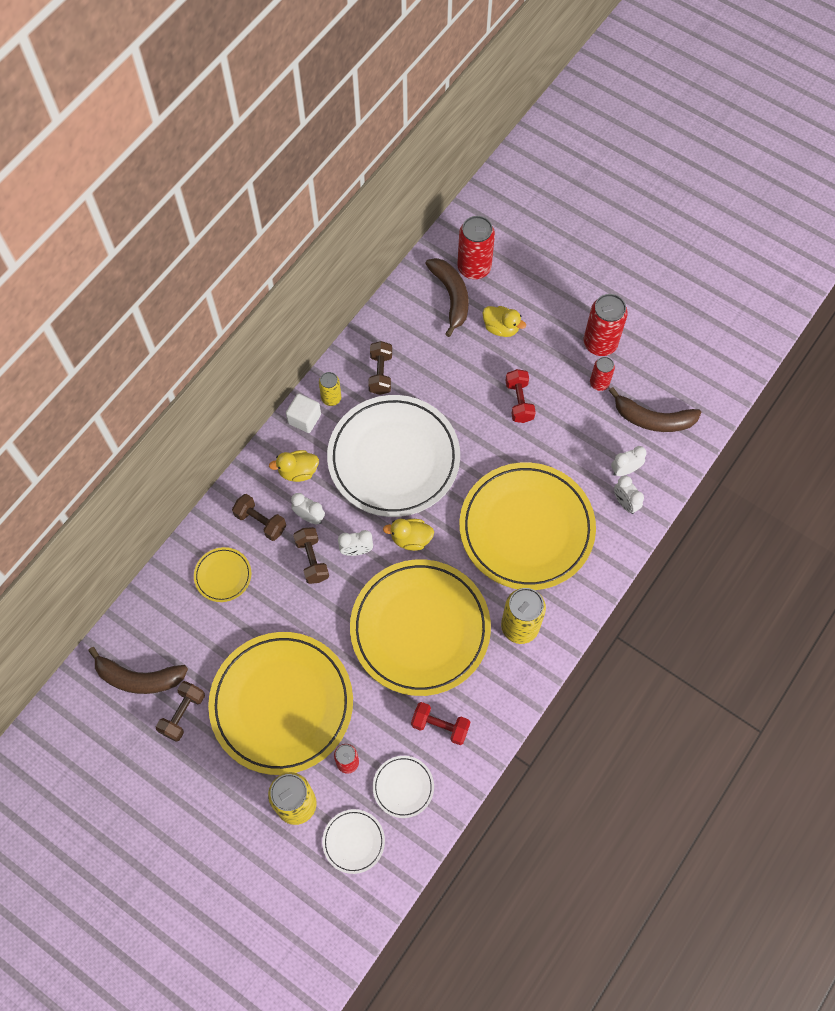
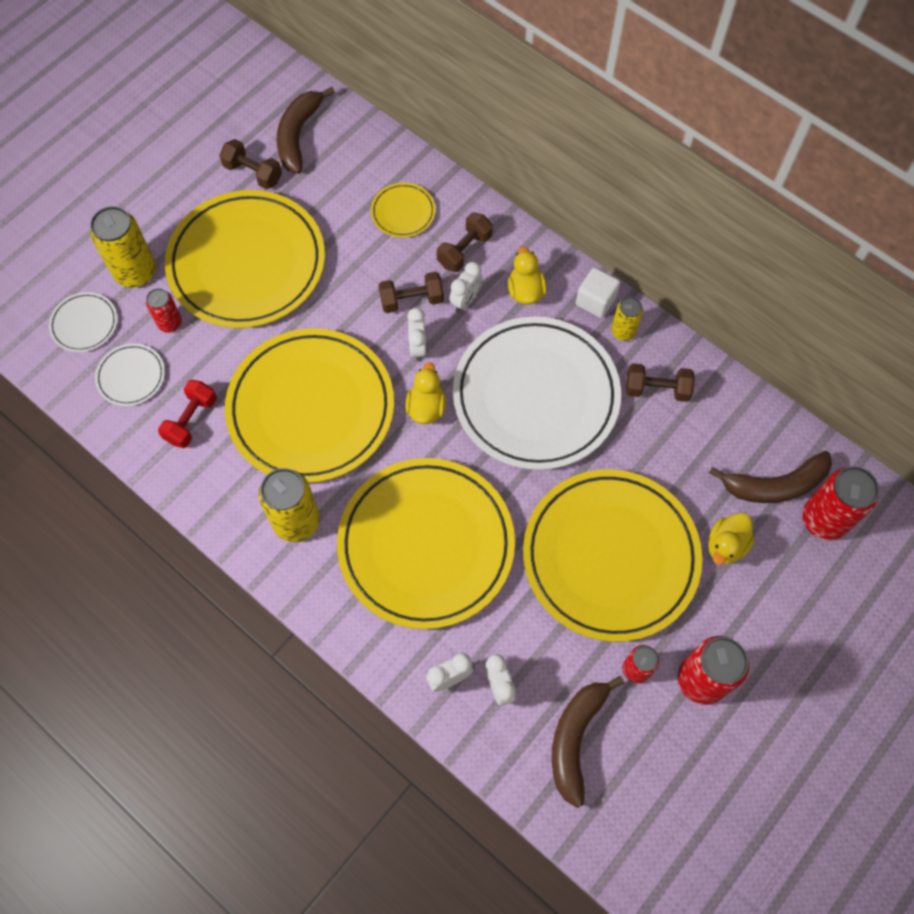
camera: 95 degrees right, 0 degrees up
red dumbbell [505,369,536,423] -> yellow plate [523,469,702,642]

